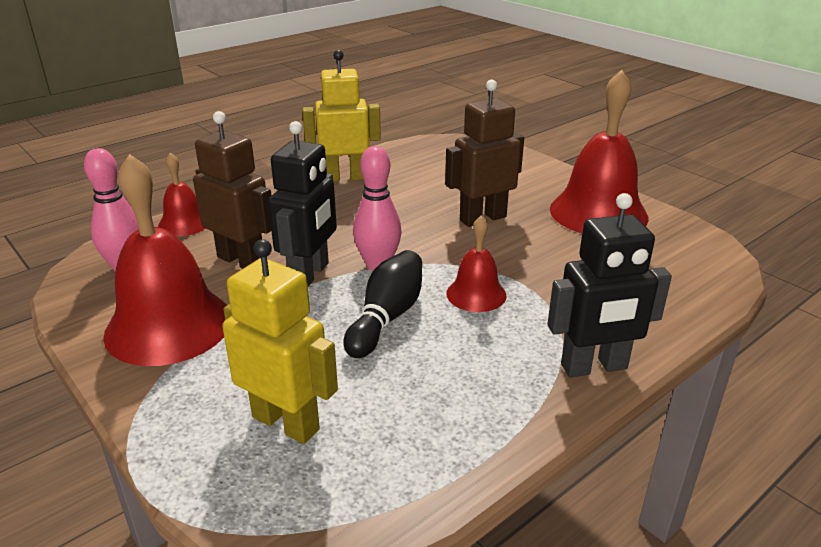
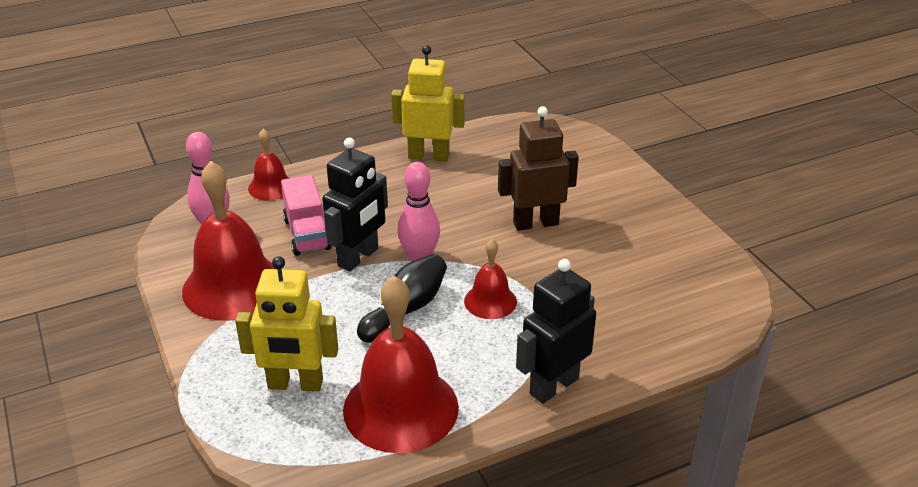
camera: 15 degrees right, 5 degrees up
brown robot [193,111,271,268] -> pink truck [281,175,332,256]
yellow robot [222,239,338,444] -> yellow robot turned 135 degrees clockwise [235,256,338,391]
black robot [547,193,672,377] -> black robot turned 135 degrees clockwise [516,259,596,404]
red bell [550,70,649,233] -> red bell moved to [343,276,459,453]

